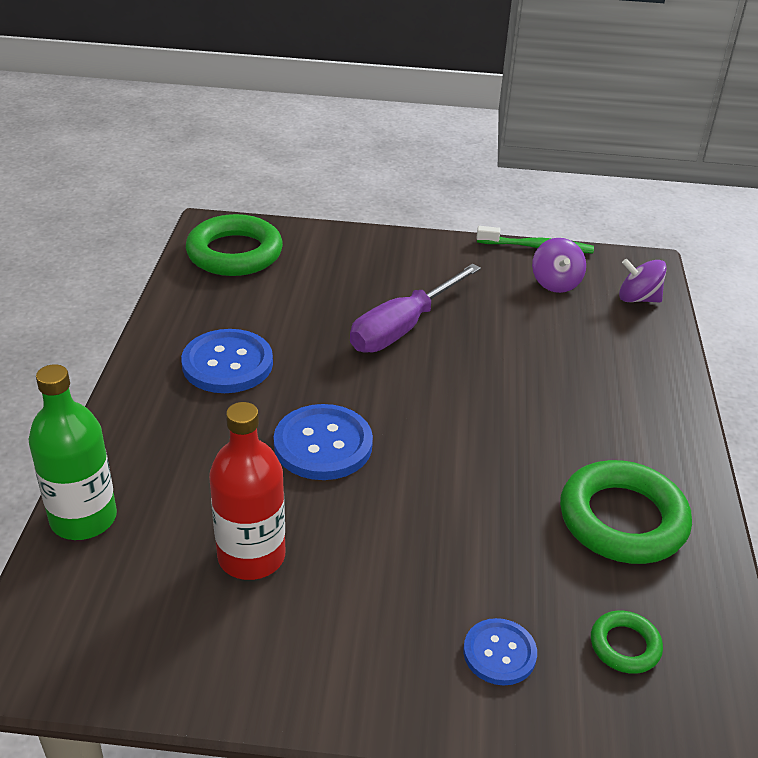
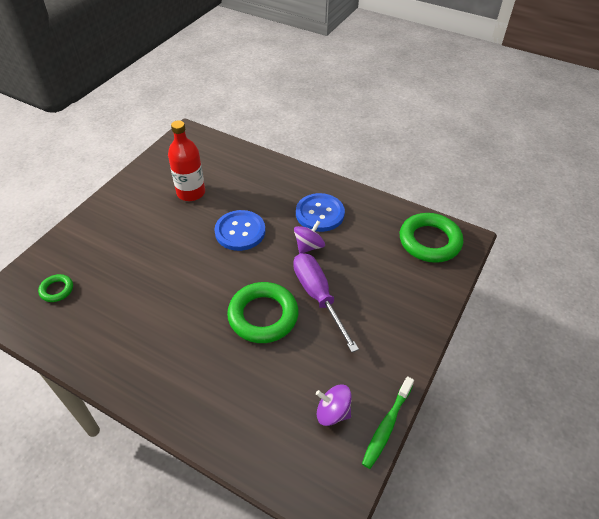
camera: 115 degrees right, 10 degrees up
green bottle [29,364,117,540] -> none
blue button [463,618,537,685] -> none
green ring [560,460,692,564] -> green ring moved to [227,282,298,343]
purple spinning top [619,259,667,302] -> purple spinning top moved to [294,220,325,254]

